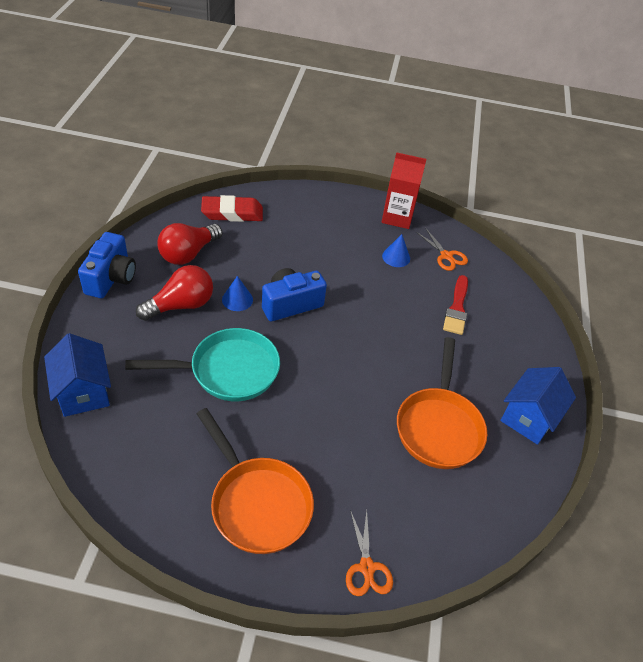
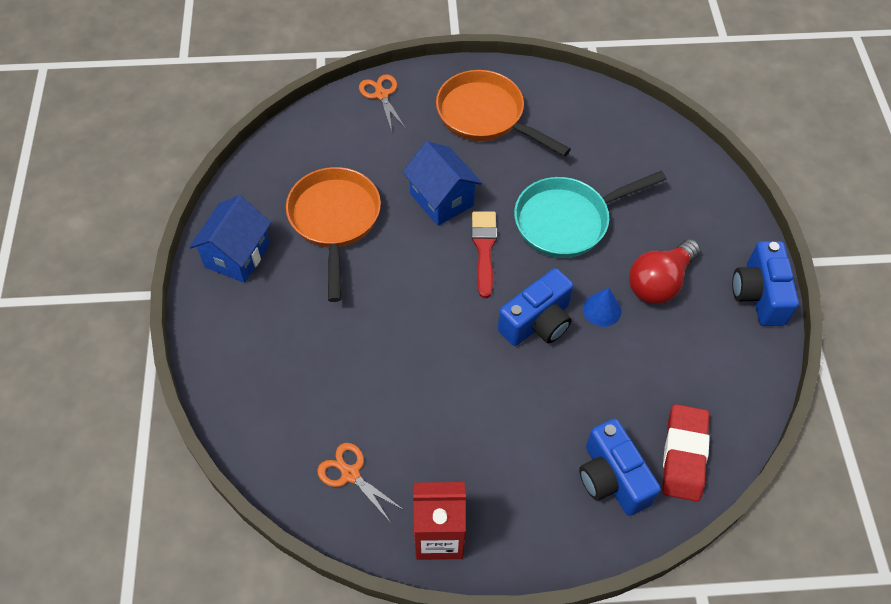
camera: 170 degrees right, 10 degrees up
blue house [44,333,111,417] -> blue house moved to [403,141,482,226]
red light bulb [157,223,222,265] -> none
red eraser [201,195,263,222] -> red eraser turned 60 degrees counterclockwise [662,404,710,502]
blue cone [382,234,410,267] -> none
red brush [443,275,468,335] -> red brush moved to [472,211,497,298]
none -> blue camera [579,419,661,516]

